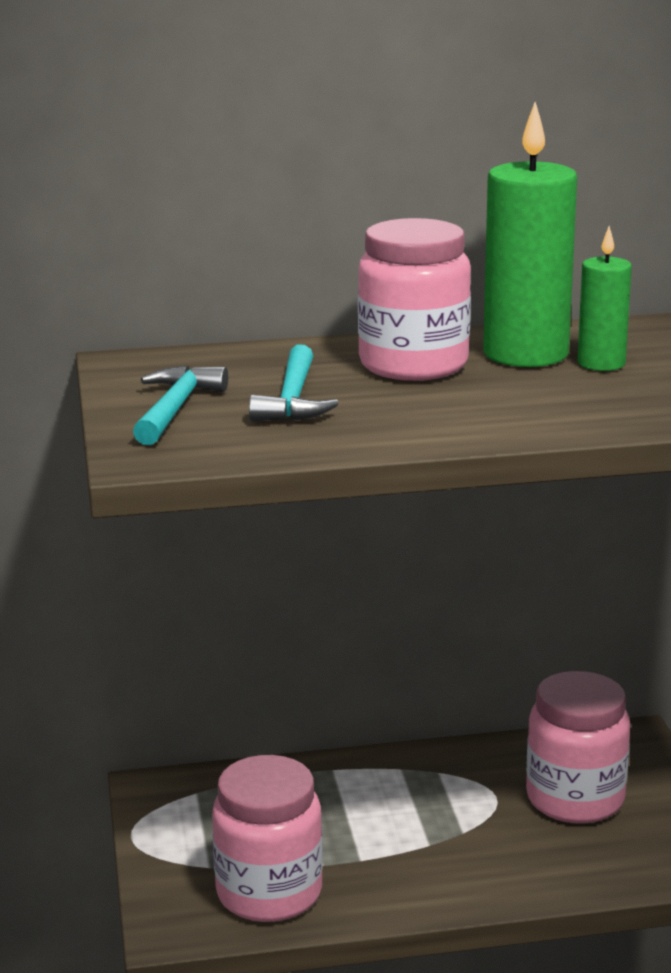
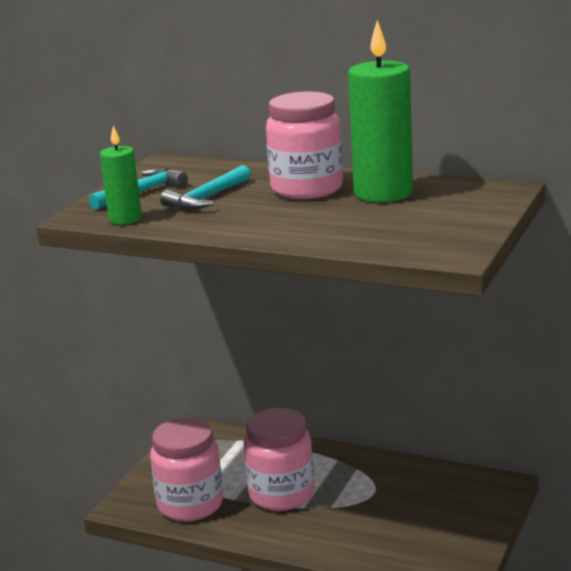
camera: 35 degrees right, 0 degrees up
pink jar [526,671,630,823] -> pink jar moved to [243,408,314,511]
green candle [577,226,632,371] -> green candle moved to [100,125,142,225]

